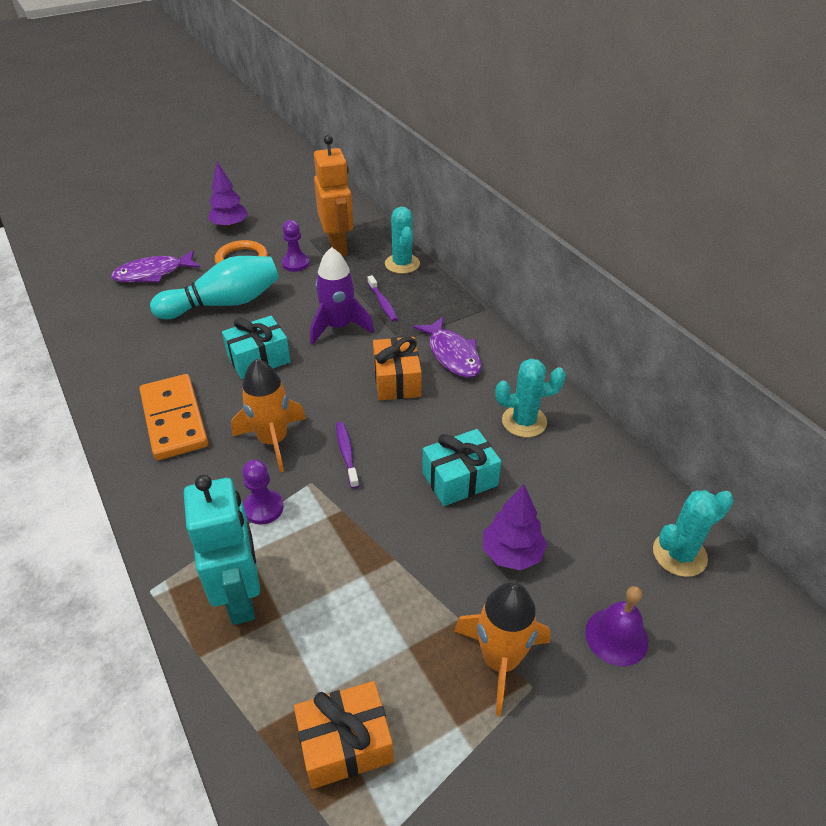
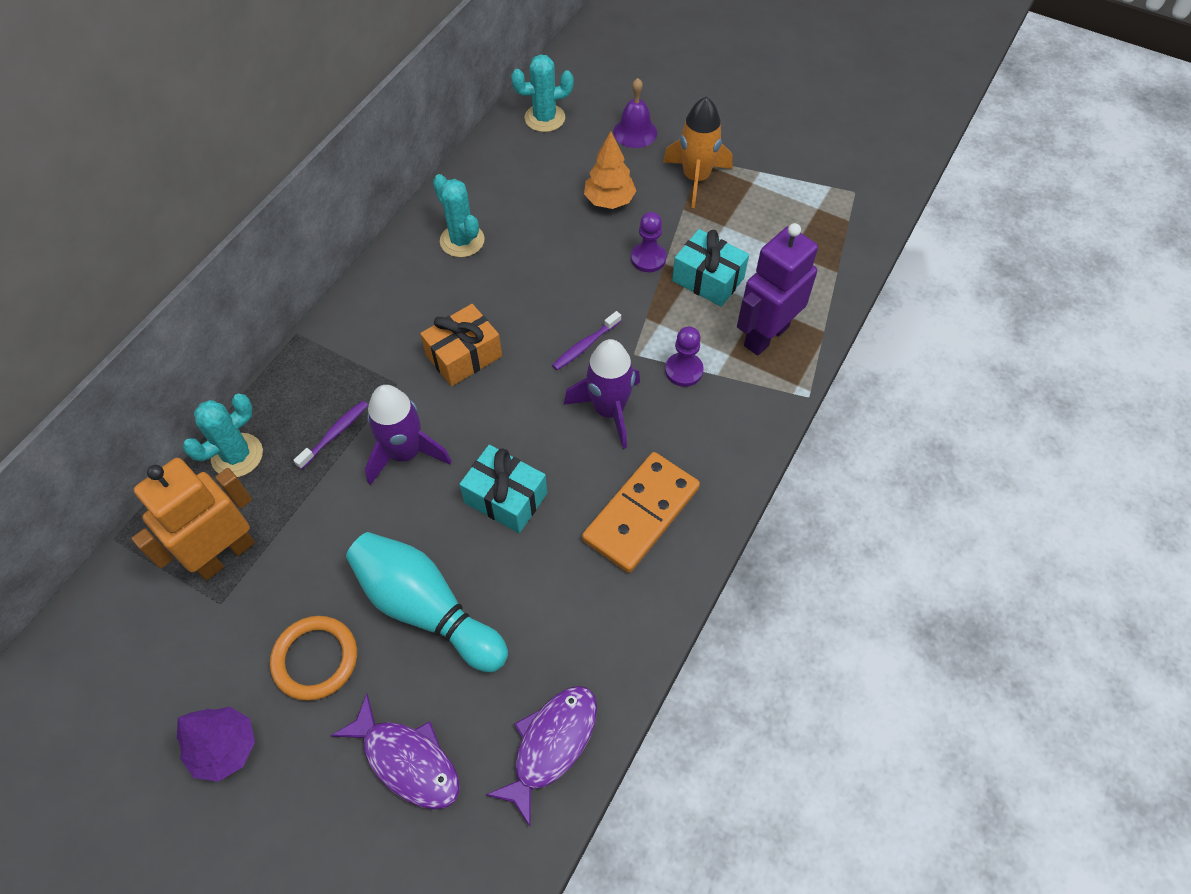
camera: 120 degrees left, 15 degrees up
turquoise robot [184,475,260,625] -> purple robot [737,223,818,356]
orange rocket [231,358,306,473] -> purple rocket [564,339,640,449]
purple pawn [282,220,310,272] -> purple pawn moved to [631,212,666,272]
orange gift [294,681,394,789] -> none
purple fish [413,317,482,378] -> purple fish moved to [486,686,597,826]
turquoise gift [422,429,501,506] -> turquoise gift moved to [672,229,749,307]
purple tree [483,485,547,570] -> orange tree [584,131,636,209]
turquoise cactus [653,490,734,577] -> turquoise cactus turned 45 degrees counterclockwise [511,54,574,132]

